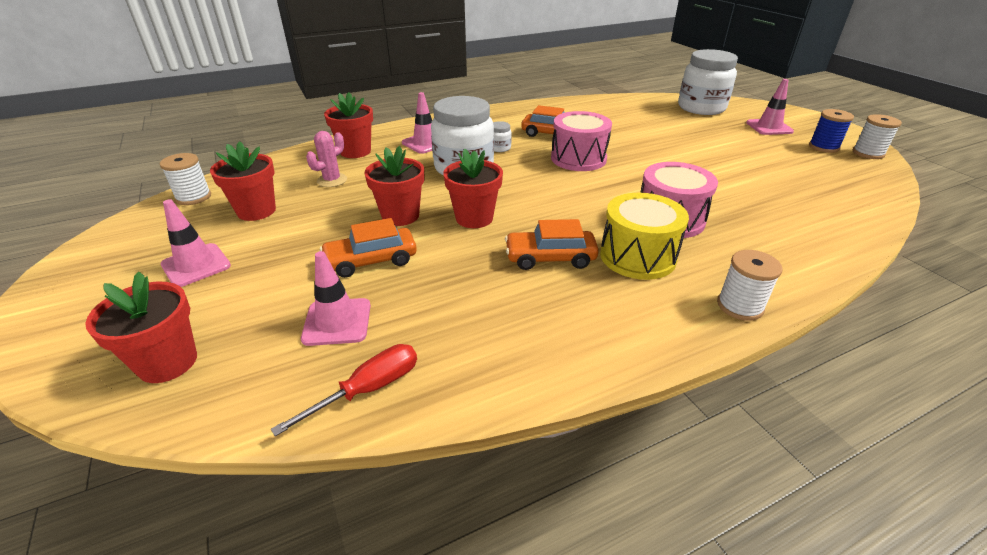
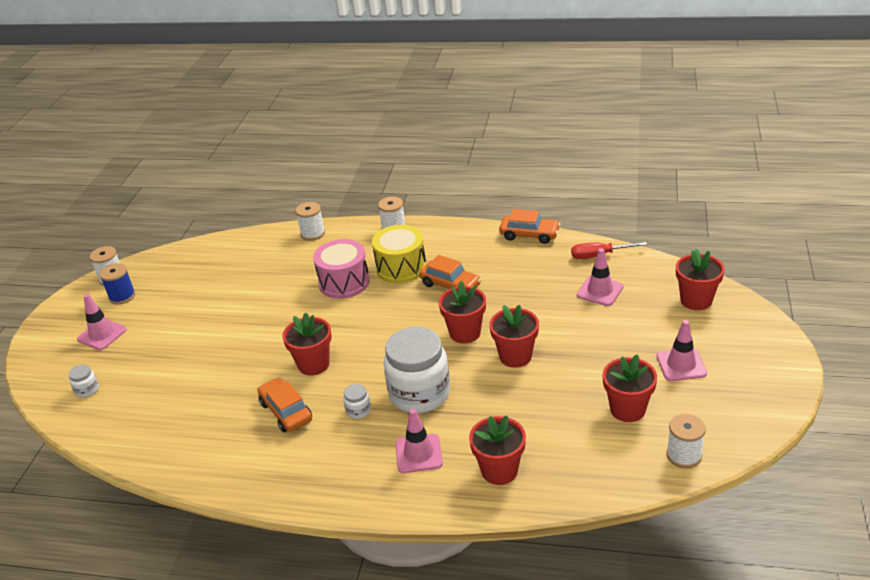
camera: 140 degrees left, 0 degrees up
pink cactus [306,131,347,187] -> none
orange car [320,218,417,278] -> orange car moved to [499,209,560,244]
pink drum [551,111,612,171] -> red flower pot [282,312,332,376]
white jar [678,49,738,115] -> white jar [69,364,99,397], size x0.41
none -> white spool [296,202,325,241]

